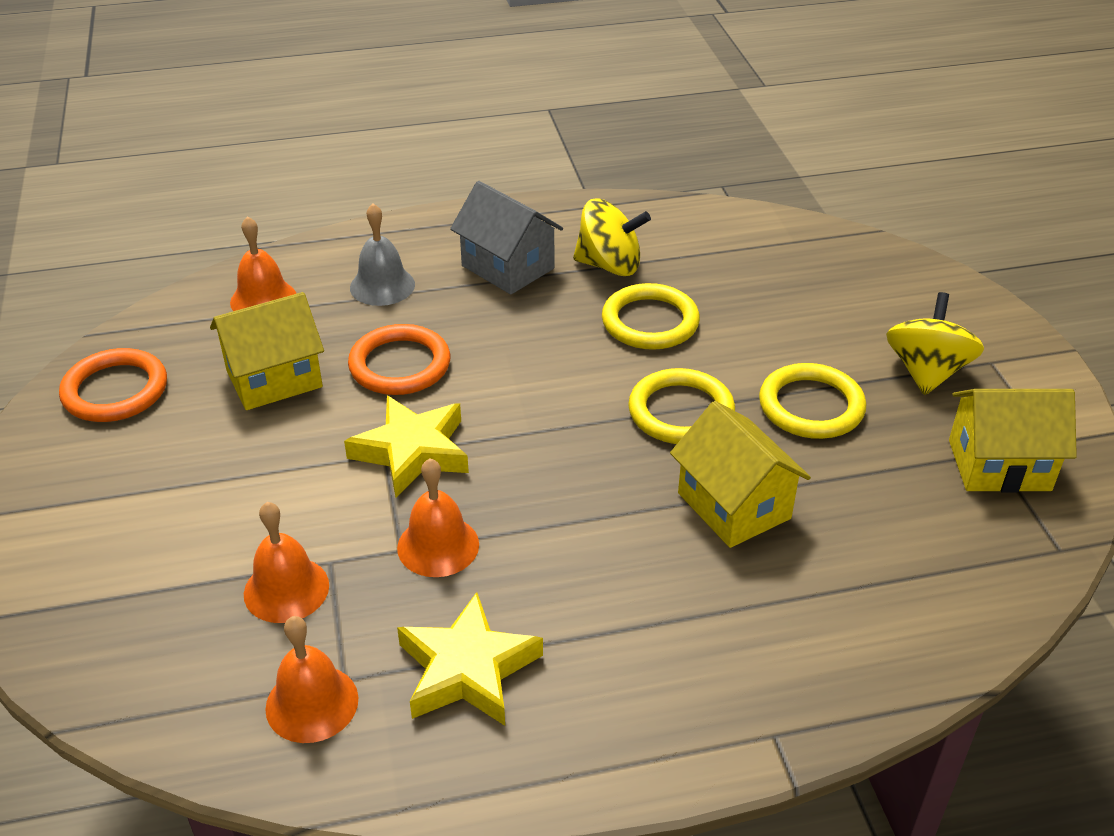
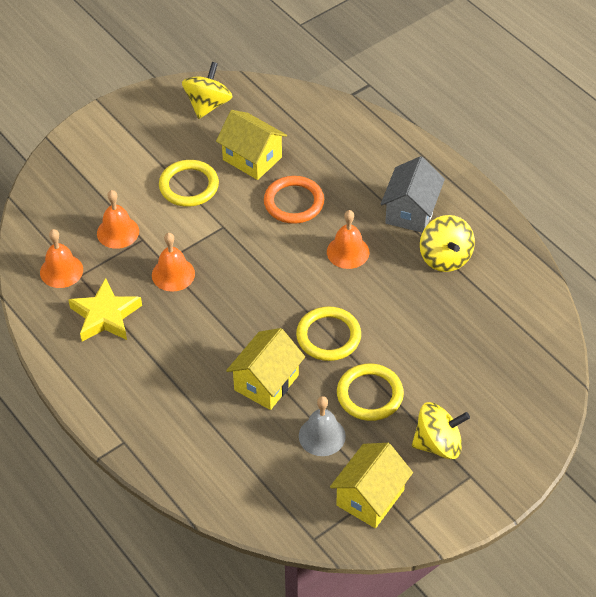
camera: 65 degrees right, 10 degrees up
orange ring [59,348,167,422] -> yellow spinning top [182,62,232,119]
orange bell [230,216,296,311] -> orange bell moved to [327,210,370,269]
yellow star [344,396,469,497] -> none
grey bell [350,203,415,306] -> grey bell moved to [299,396,346,456]
yellow ring [602,283,700,350] -> yellow ring moved to [159,160,219,207]
yellow house [949,389,1077,493] -> yellow house turned 60 degrees clockwise [330,443,413,528]

